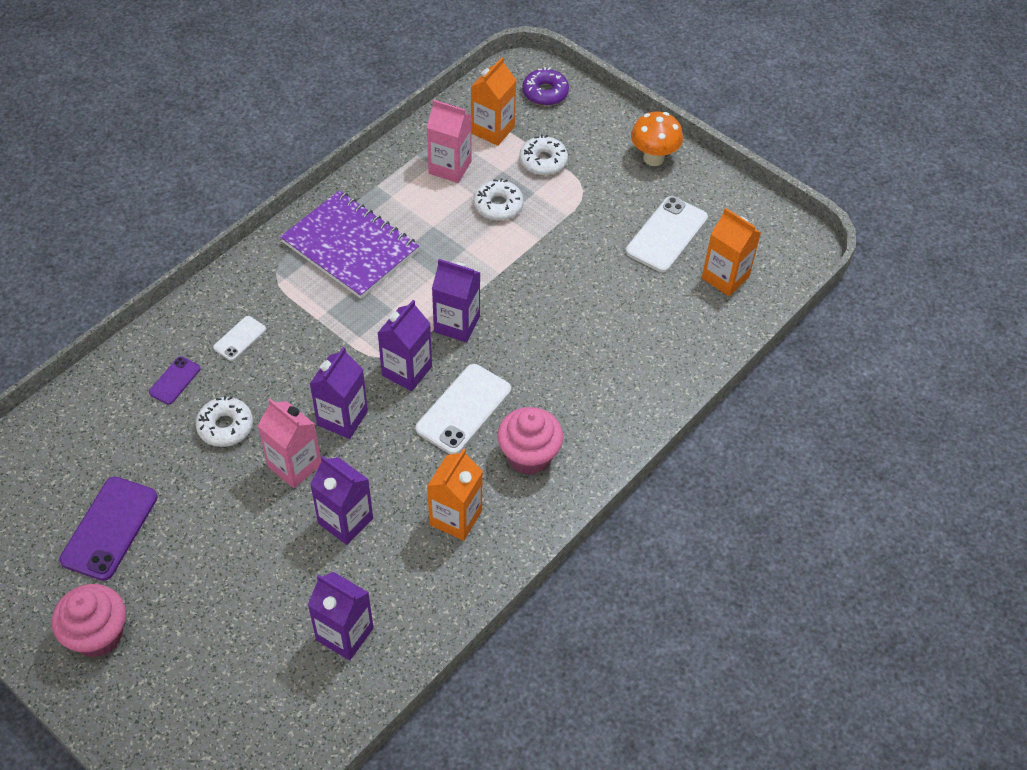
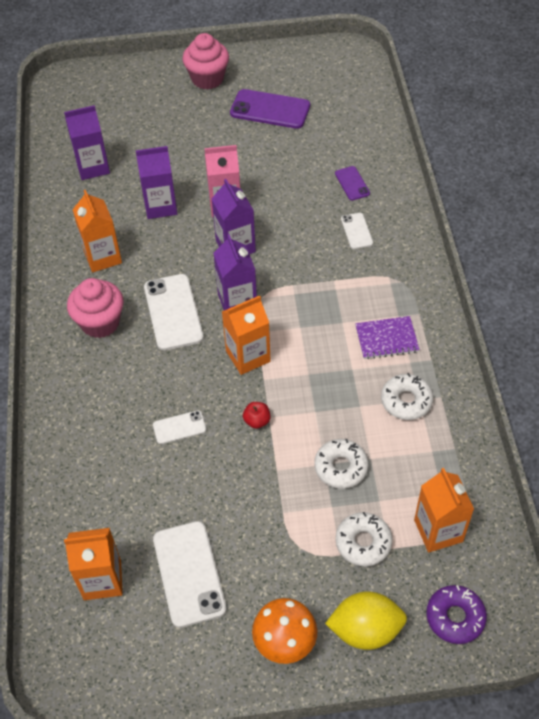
camera: 135 degrees right, 0 degrees up
purple phone [59,477,158,581] -> purple phone turned 45 degrees counterclockwise [230,89,310,129]
white donut [196,396,253,447] -> white donut moved to [381,373,433,420]
purple notebook [280,190,419,299] -> purple notebook [355,316,420,359], size x0.52
pink carton [427,99,472,183] -> none
purple carton [432,259,480,342] -> orange carton [222,296,271,375]
none -> white phone [153,410,206,444]
none -> red apple [243,402,270,429]
none -> yellow lemon [325,591,407,650]

